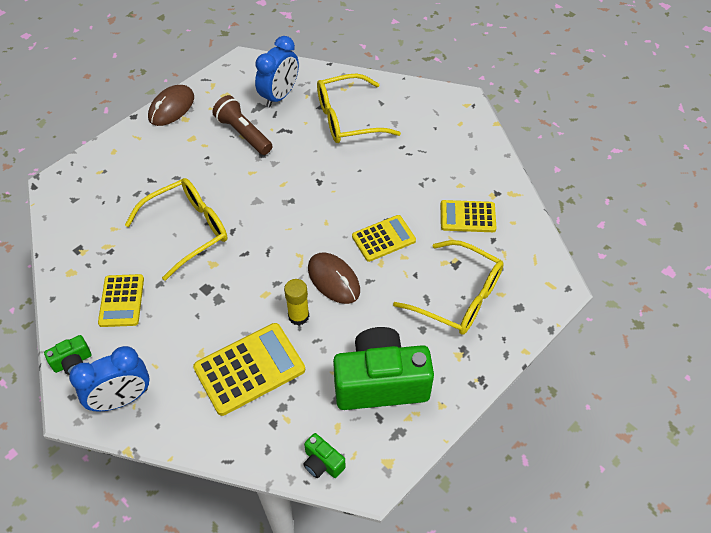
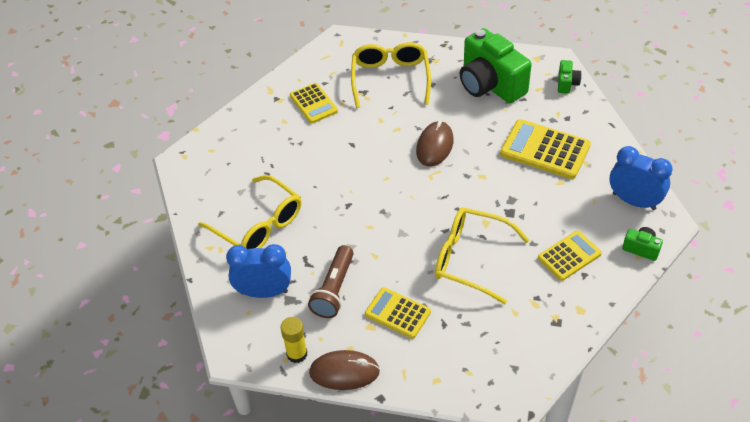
camera: 120 degrees left, 5 degrees down
yellow glue stick [284,279,309,326] -> yellow glue stick moved to [280,317,307,363]
yellow calculator [352,215,416,262] -> yellow calculator moved to [365,287,431,339]

